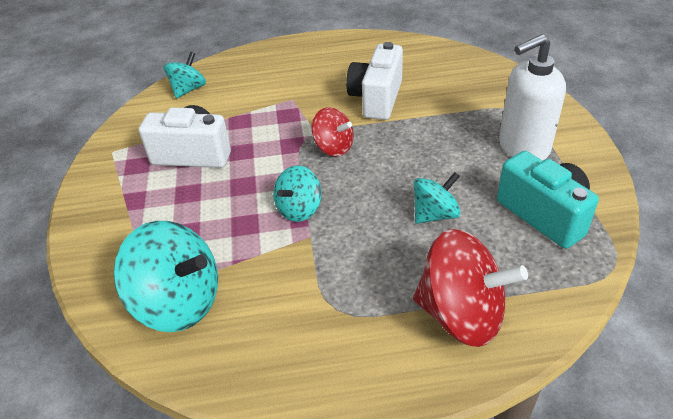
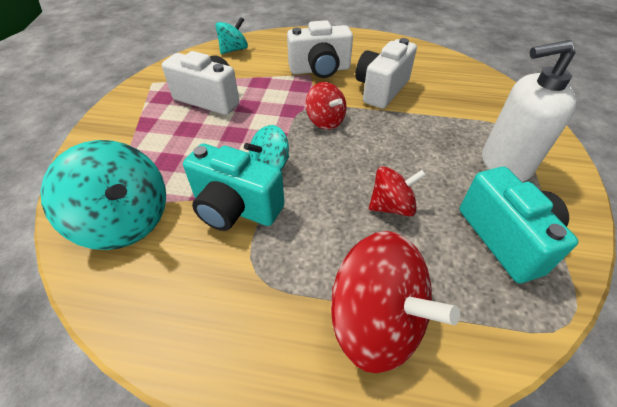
camera: 15 degrees right, 5 degrees up
turquoise spinning top [414,172,461,224] -> red spinning top [369,166,426,216]
none -> turquoise camera [183,144,285,231]
none -> white camera [287,20,353,78]

